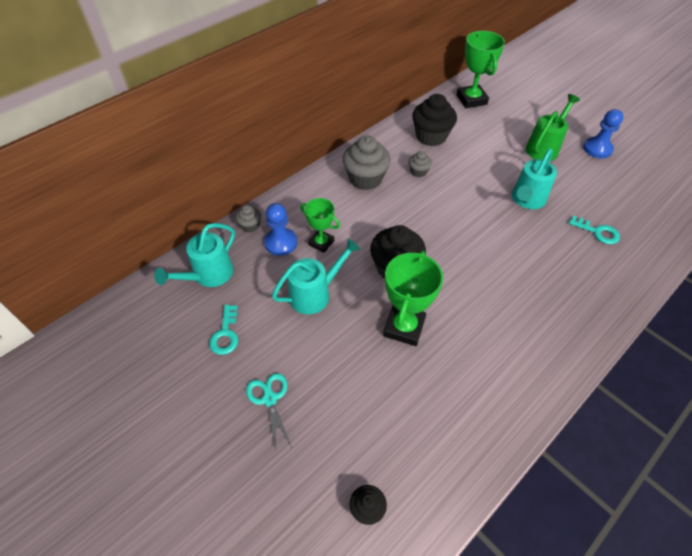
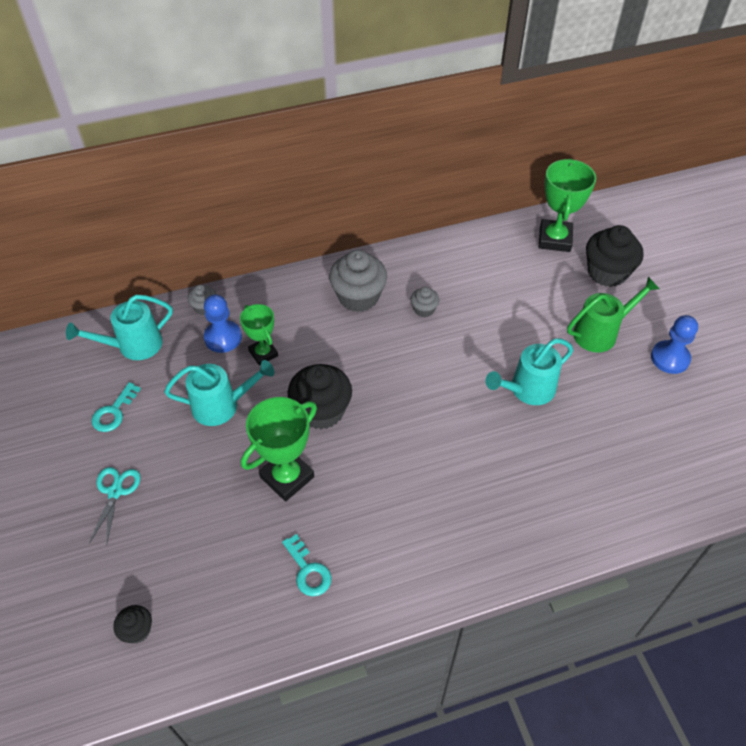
camera: 25 degrees right, 0 degrees up
black cupcake [412,94,457,146] -> black cupcake moved to [586,225,644,287]
turquoise key [569,215,620,244] -> turquoise key moved to [282,534,332,596]

